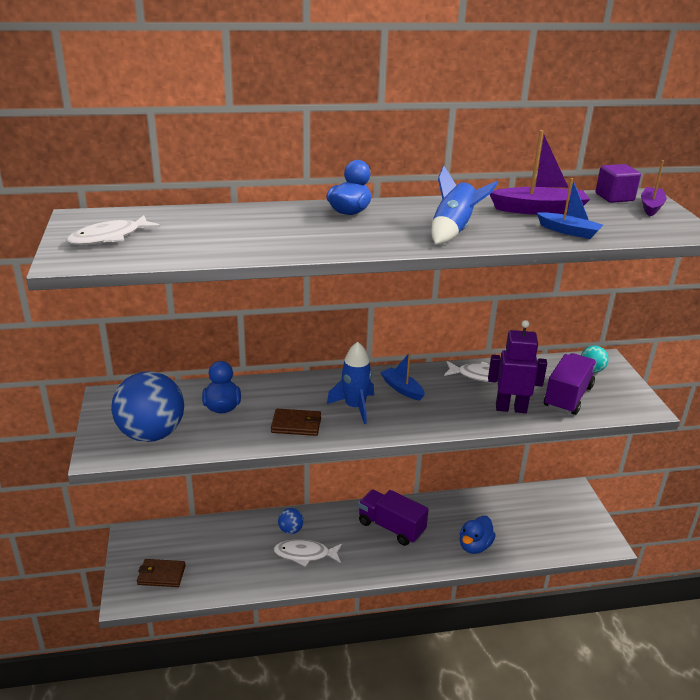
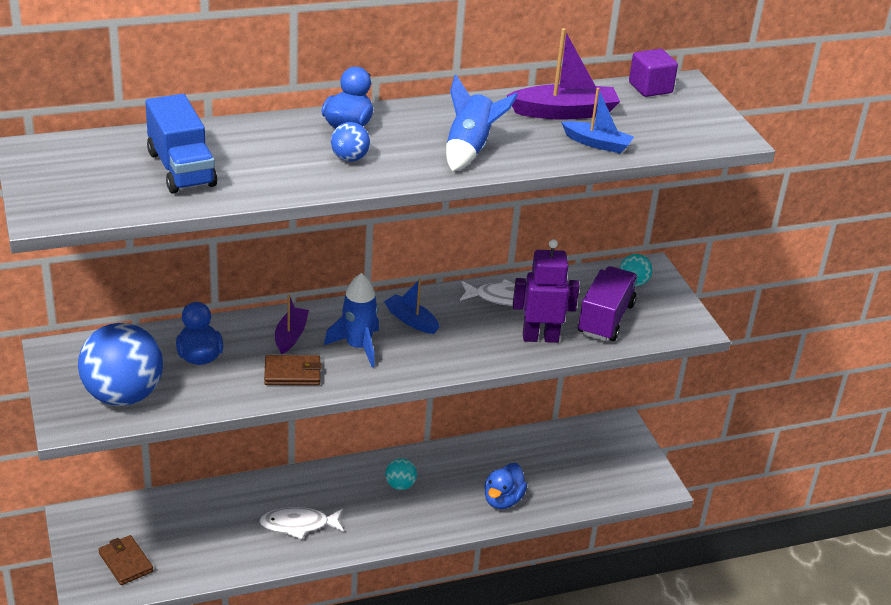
camera: 10 degrees left, 5 degrees up
white fish [67,215,160,245] -> none
brown wallet [137,559,186,587] -> brown wallet turned 60 degrees clockwise [98,535,153,585]
blue ball [278,508,304,534] -> blue ball moved to [331,122,370,161]
purple truck [358,489,429,546] -> turquoise ball [386,458,417,490]
purple boat [641,160,667,216] -> purple boat moved to [275,295,309,355]
none -> blue truck [145,94,217,194]

